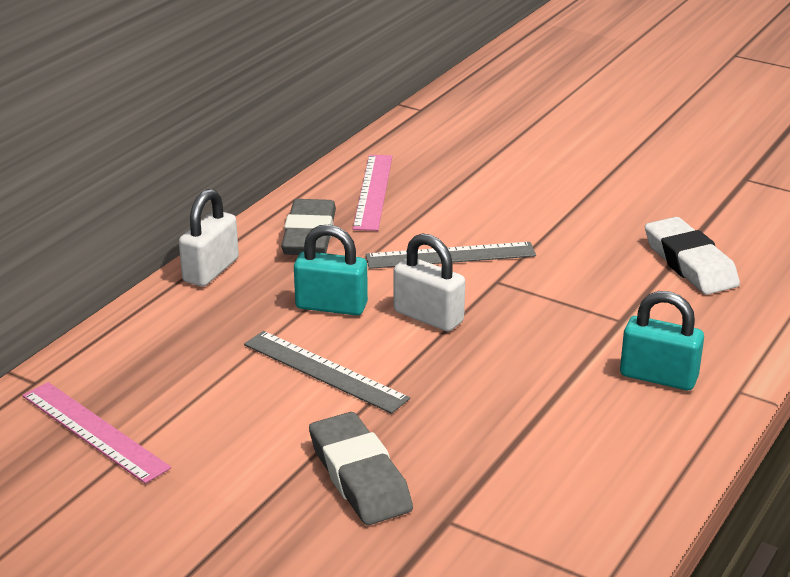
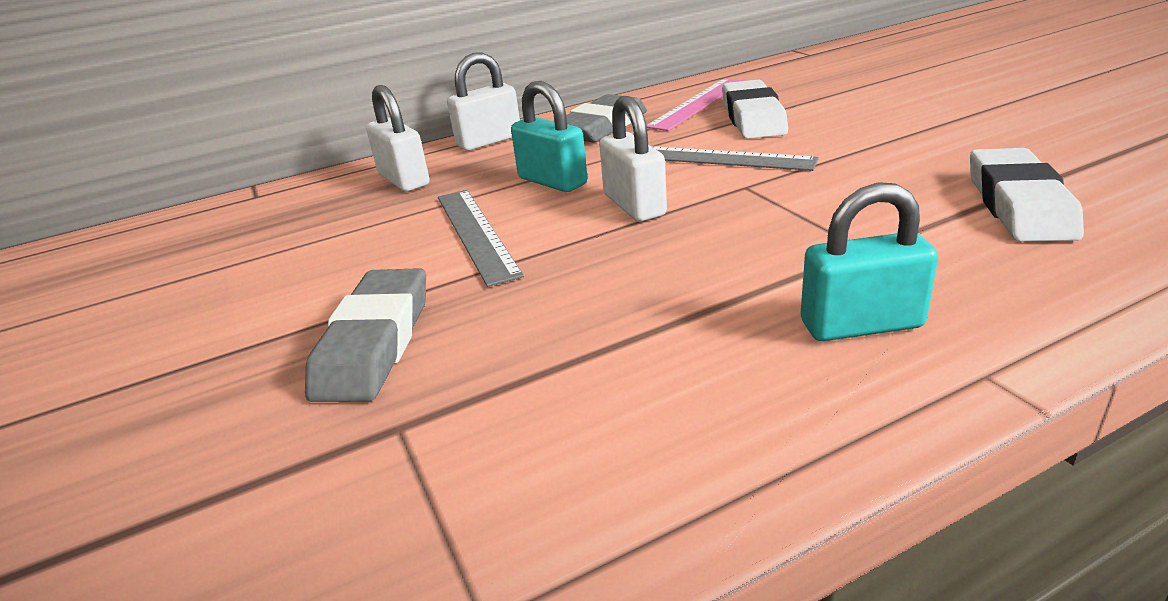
camera: 35 degrees right, 0 degrees up
pink ruler [22,382,171,484] -> none
turquoise padlock [620,291,704,390] -> turquoise padlock turned 60 degrees counterclockwise [801,182,938,341]
none -> white padlock [366,85,429,191]
none -> white eraser [722,80,788,139]

